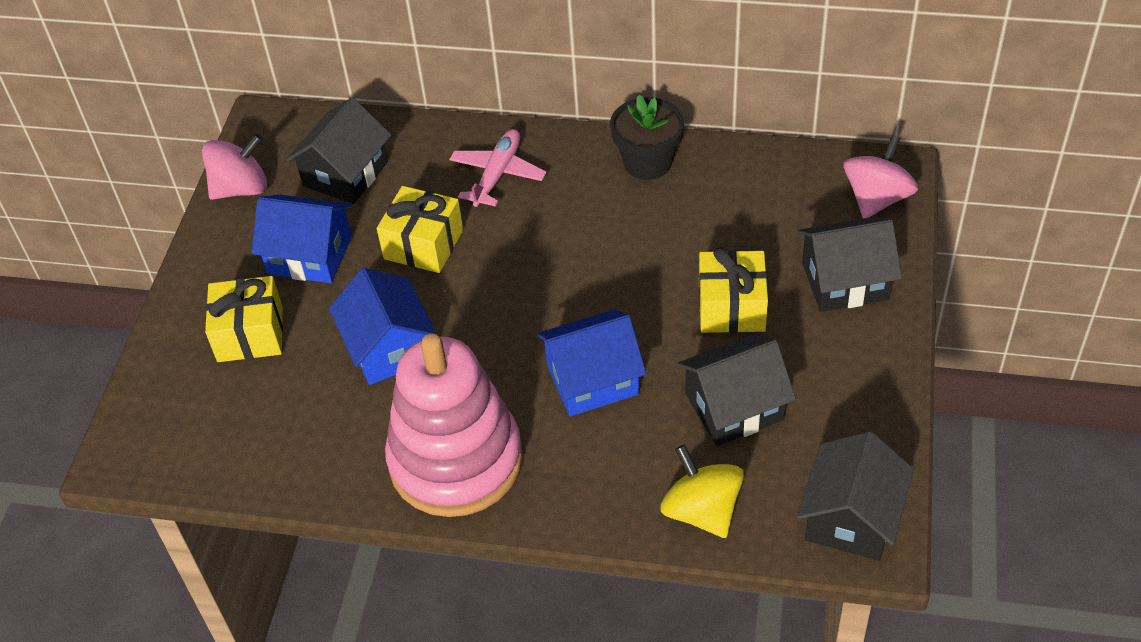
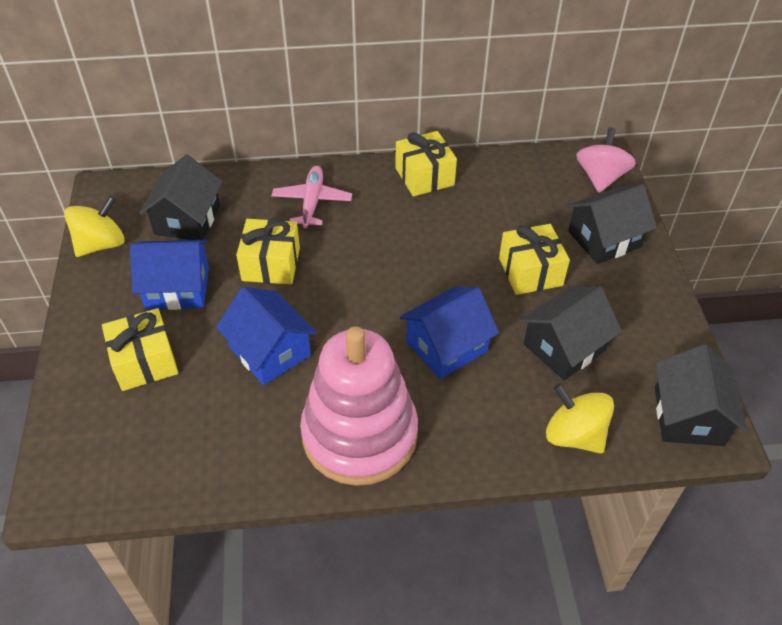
camera: 20 degrees left, 0 degrees up
pink spinning top [202,134,267,200] -> yellow spinning top [64,195,124,257]
black flower pot [610,95,684,180] -> yellow gift [395,131,457,197]

